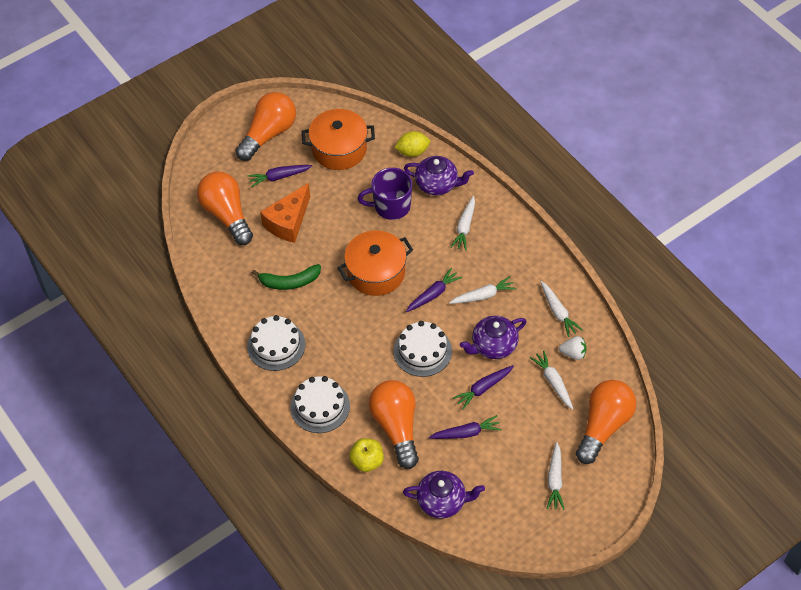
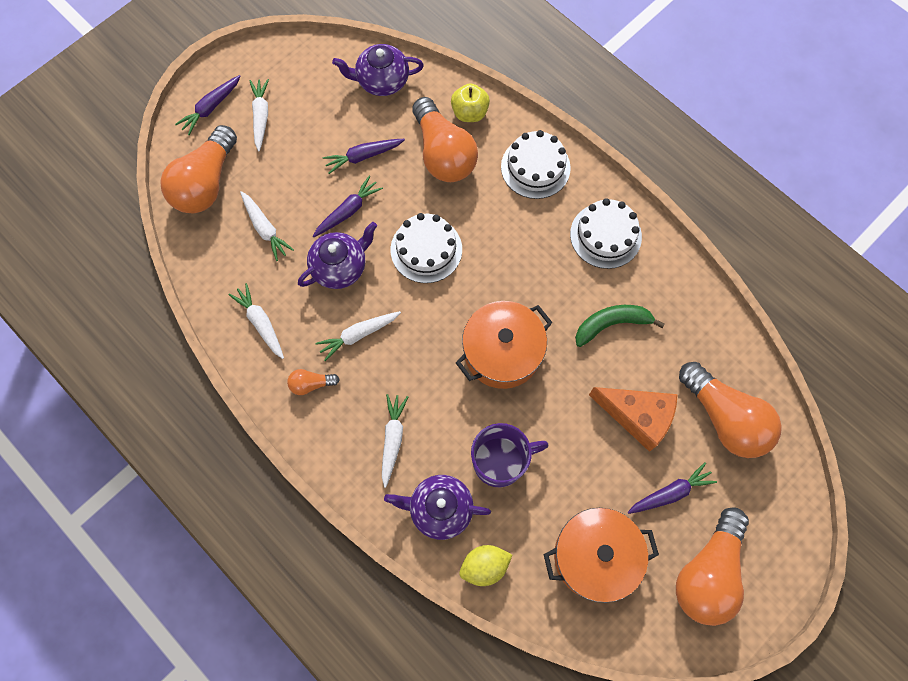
camera: 170 degrees right, 15 degrees up
orange cheese [260,183,310,243] -> orange cheese turned 90 degrees clockwise [589,387,678,452]
purple carrot [406,268,462,312] -> purple carrot moved to [175,75,241,135]
white strawberry [559,336,587,360] -> none
none -> orange light bulb [287,369,340,395]

